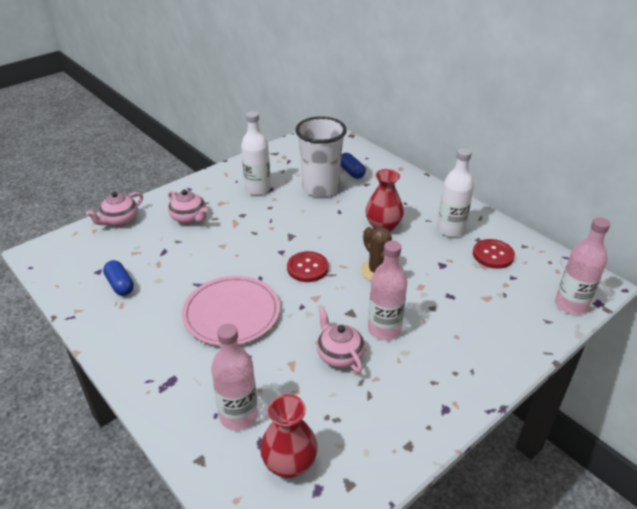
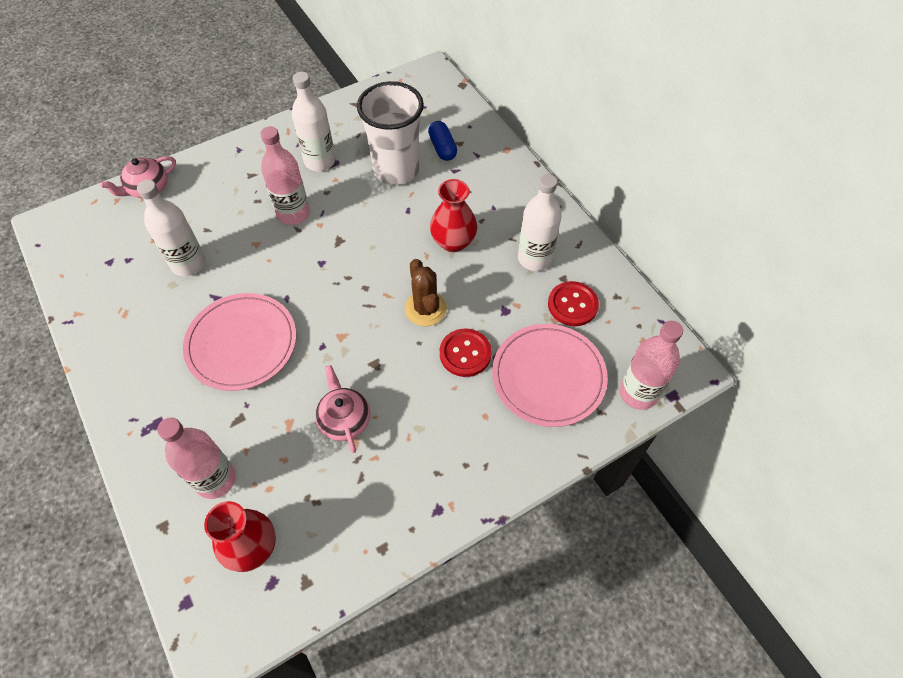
camera: 10 degrees right, 20 degrees up
blue capsule [103,260,134,296] -> none
pink teapot [168,189,207,224] -> none
red button [287,251,328,282] -> red button moved to [440,329,492,377]
pink bottle [368,241,407,340] -> pink bottle moved to [261,126,310,225]
none -> white bottle [137,180,205,276]
none -> pink plate [492,324,608,427]

